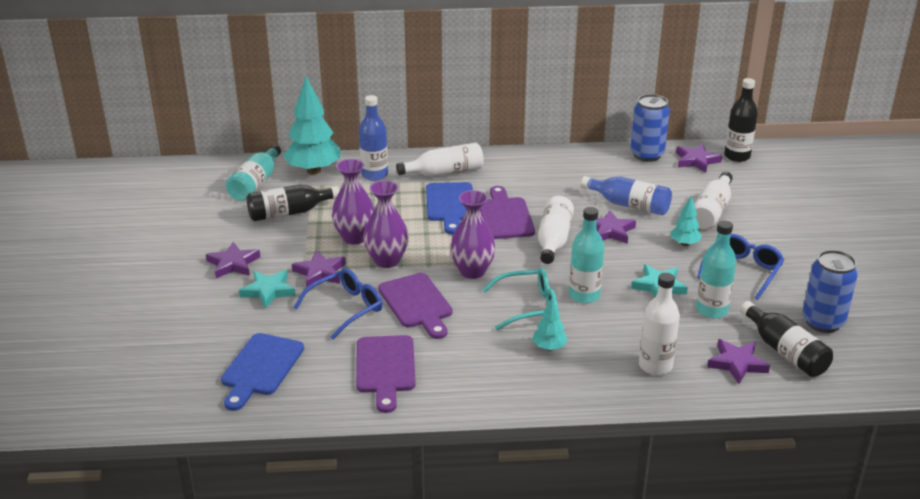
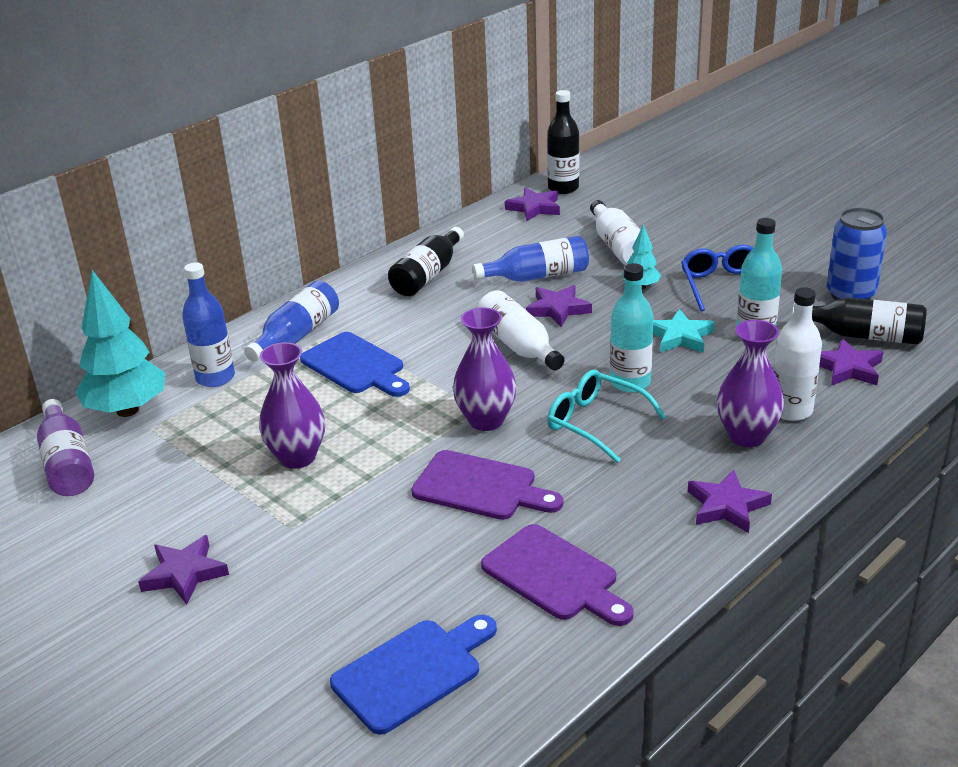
camera: 40 degrees left, 0 degrees up
blue cutting board [221,333,304,411] -> blue cutting board turned 105 degrees counterclockwise [330,615,497,735]
turquoise bottle [226,145,281,201] -> purple bottle [37,399,94,496]
turquoise star [239,270,296,308] -> none
black bottle [247,185,339,221] -> black bottle moved to [388,227,464,296]
purple star [292,250,346,288] -> purple star moved to [688,470,772,533]
blue glasses [293,268,383,340] -> none
purple vase [363,180,409,268] -> purple vase moved to [717,320,784,447]
white bottle [396,143,484,177] -> blue bottle [244,281,339,362]
purple cutting board [480,186,535,239] -> none
turquoise glasses [482,268,558,330] -> turquoise glasses turned 90 degrees counterclockwise [547,370,666,463]
turquoise tree [532,296,568,351] -> none
blue can [630,94,670,162] -> none

